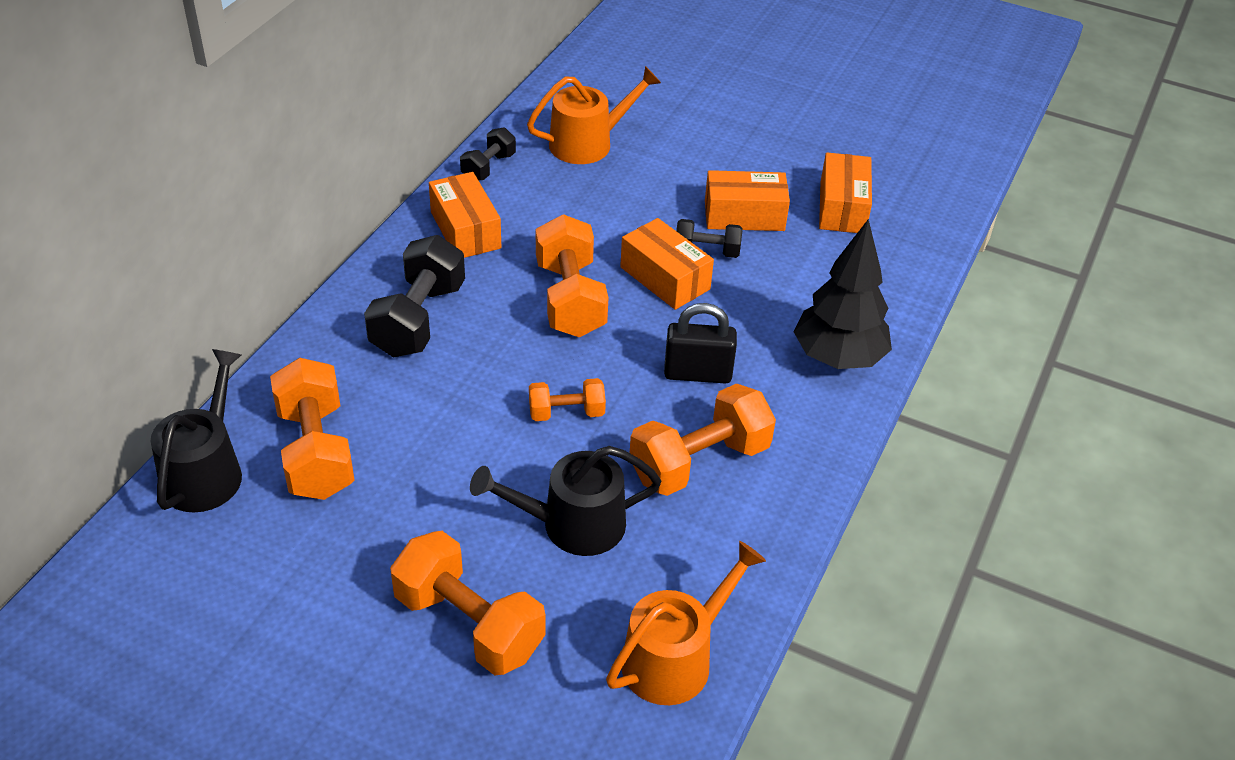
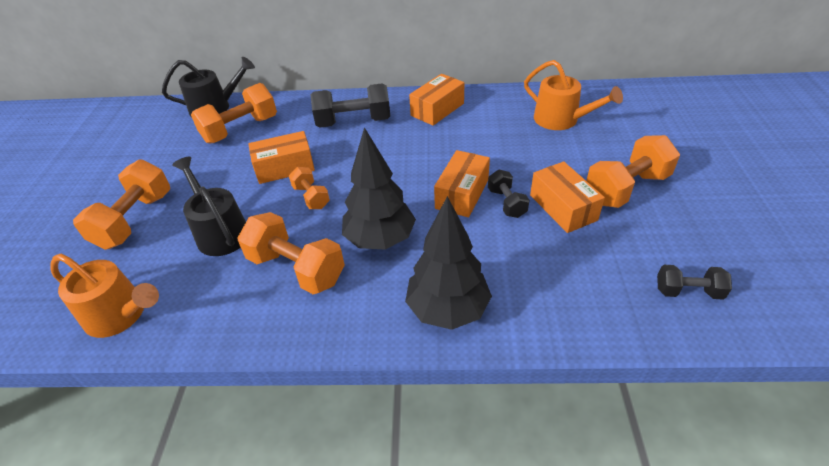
camera: 70 degrees right, 0 degrees up
black dumbbell [460,127,516,181] -> black dumbbell moved to [657,265,732,300]
orange dumbbell [536,214,608,337] -> orange dumbbell moved to [586,135,680,208]
black padlock [664,303,737,384] -> black tree [342,127,416,250]
orange box [819,152,872,233] -> orange box moved to [248,131,315,184]

